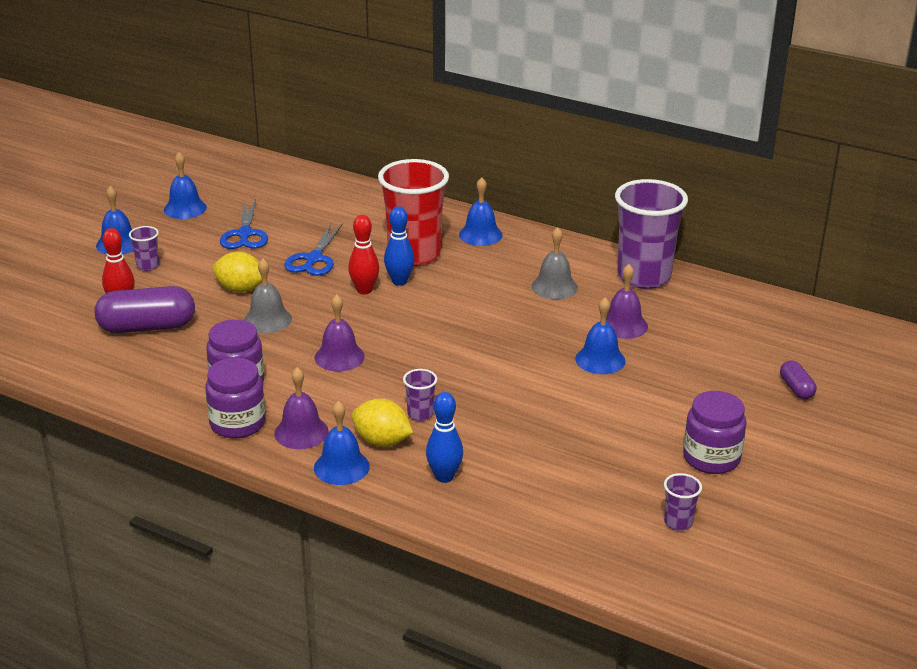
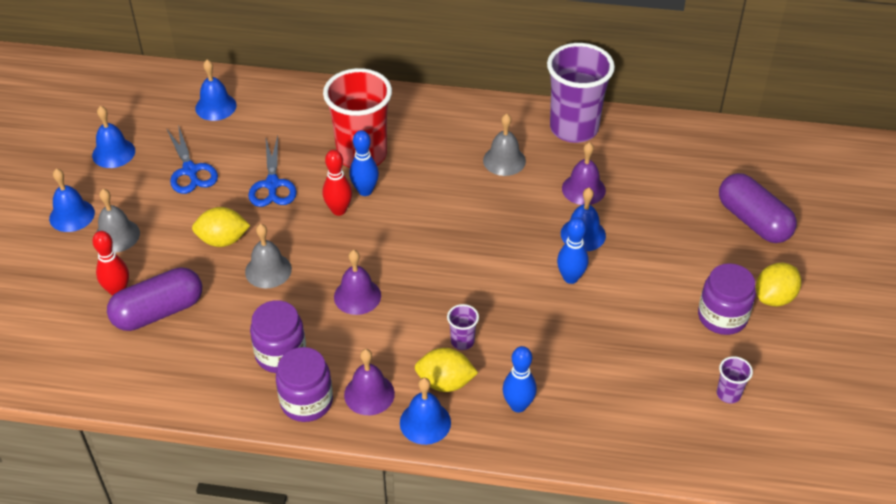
camera: 20 degrees left, 15 degrees up
purple cup [129,226,159,271] -> grey bell [96,189,140,253]
blue bell [459,177,502,246] -> blue bell moved to [195,60,237,121]
purple capsule [780,360,816,399] -> purple capsule [719,173,797,243], size x2.00
none -> blue bowling pin [557,217,588,284]
none -> yellow lemon [756,263,801,306]

